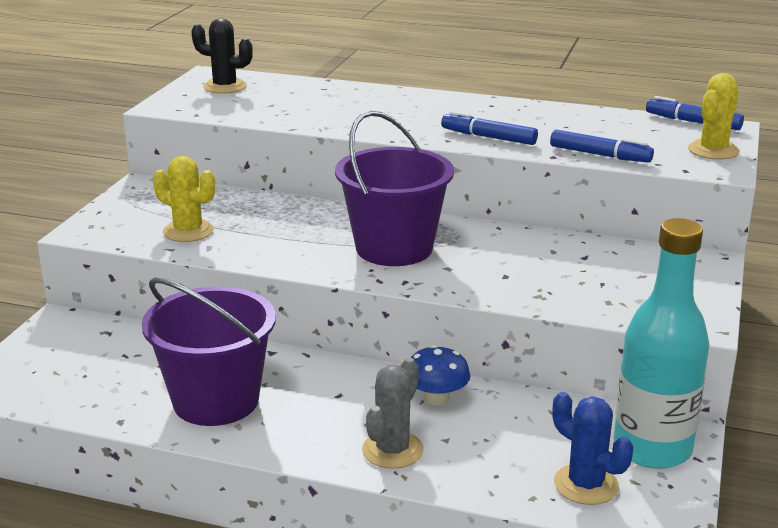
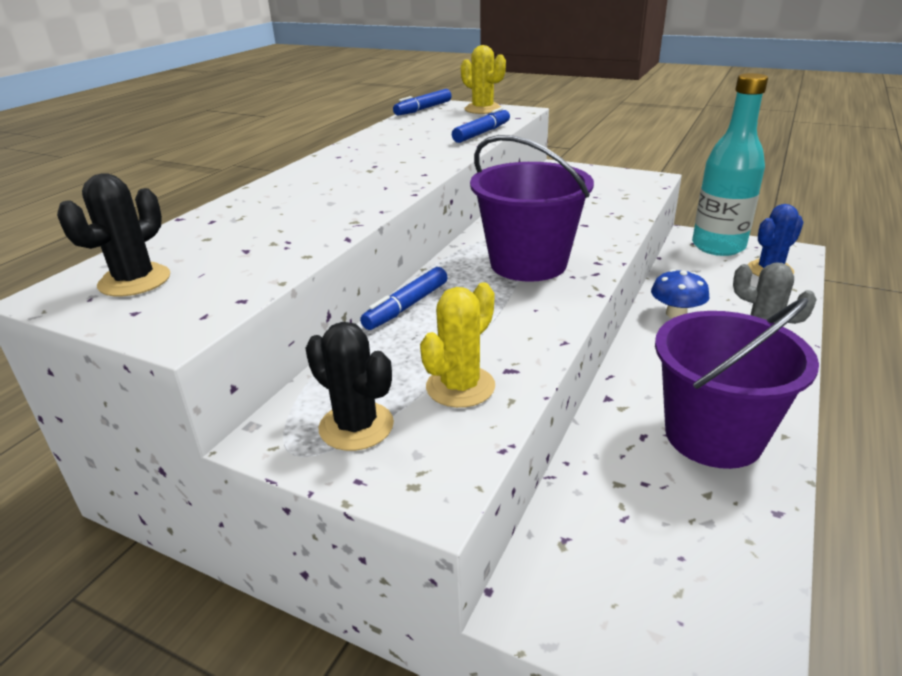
camera: 80 degrees left, 5 degrees up
blue marker [441,111,538,145] -> blue marker moved to [360,267,447,330]
none -> black cactus [305,322,394,451]

